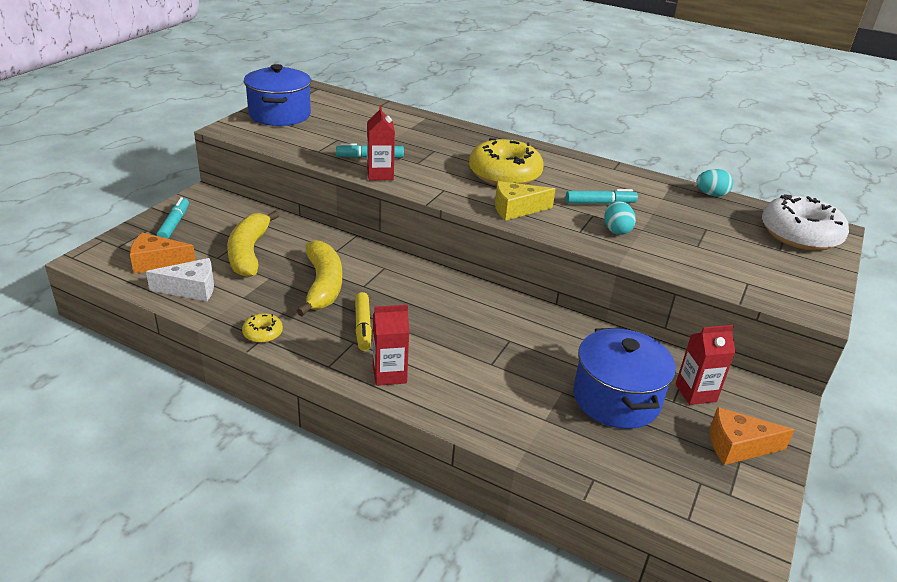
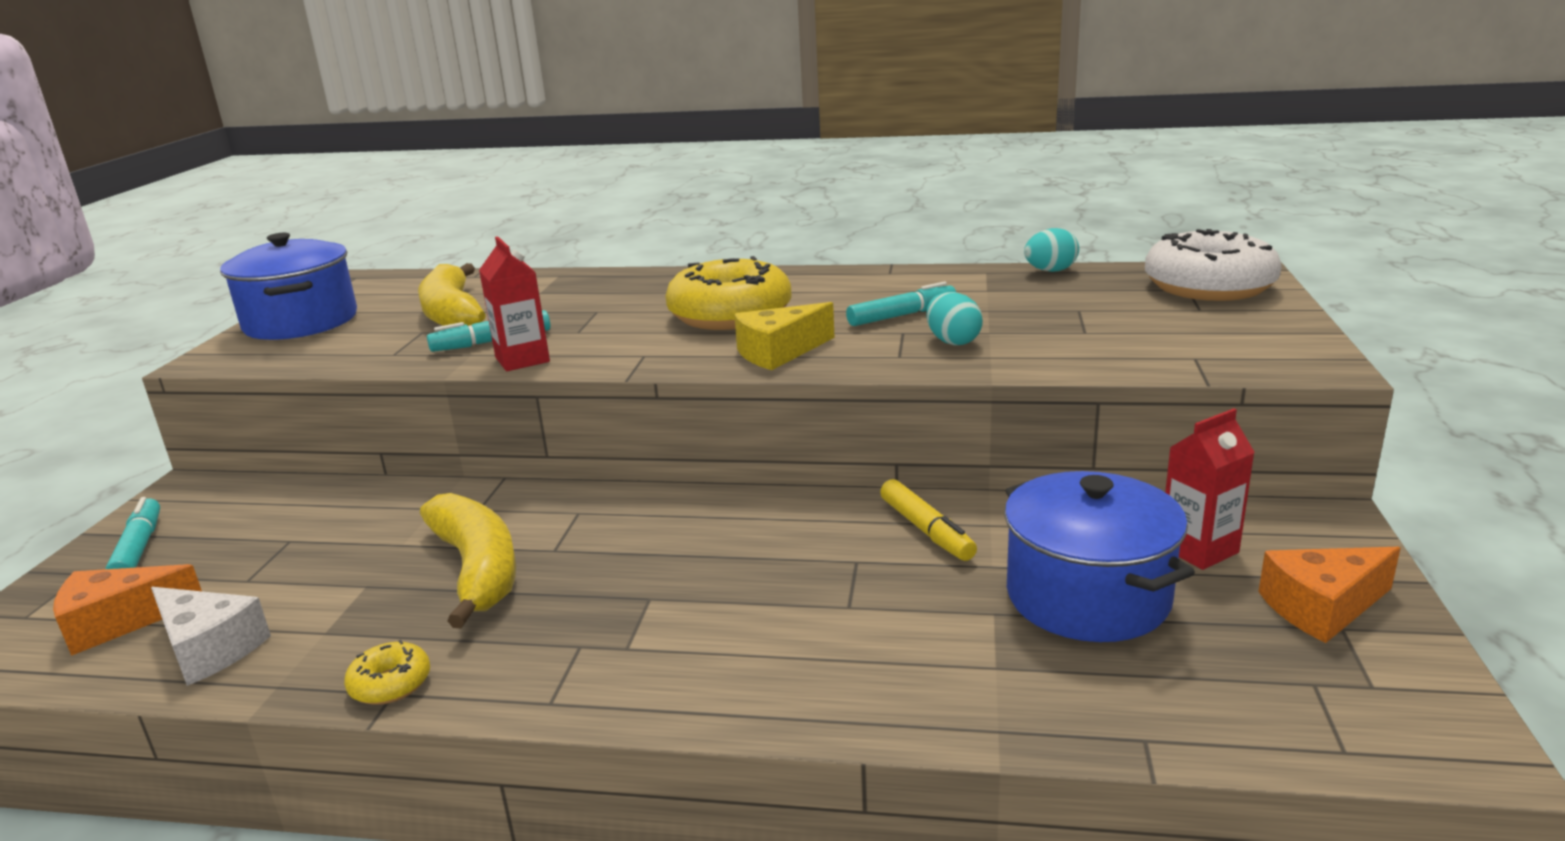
camera: 15 degrees left, 10 degrees down
white cheese [146,258,214,301] -> white cheese turned 60 degrees clockwise [151,587,271,686]
yellow banana [227,210,279,277] -> yellow banana moved to [418,263,486,326]
yellow marker [355,292,372,351] -> yellow marker moved to [880,479,977,561]
red carton [373,305,409,386] -> none

